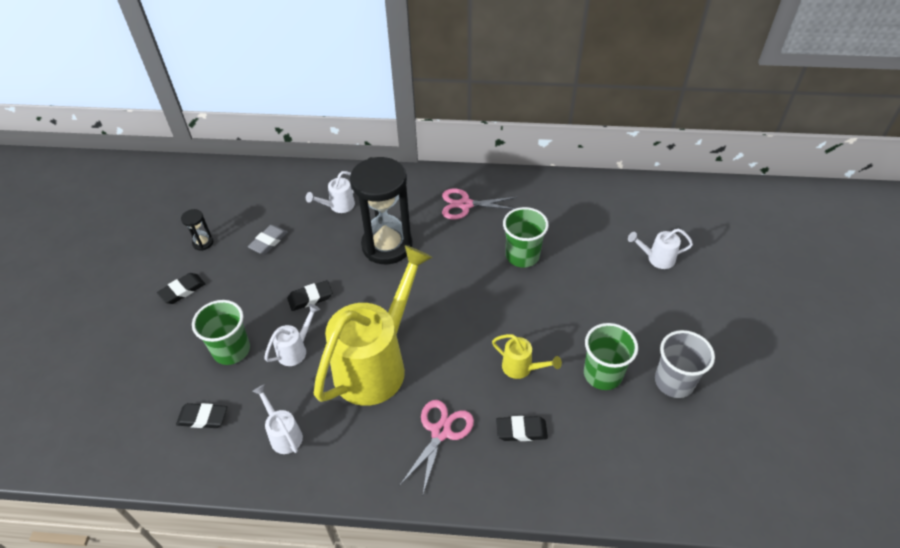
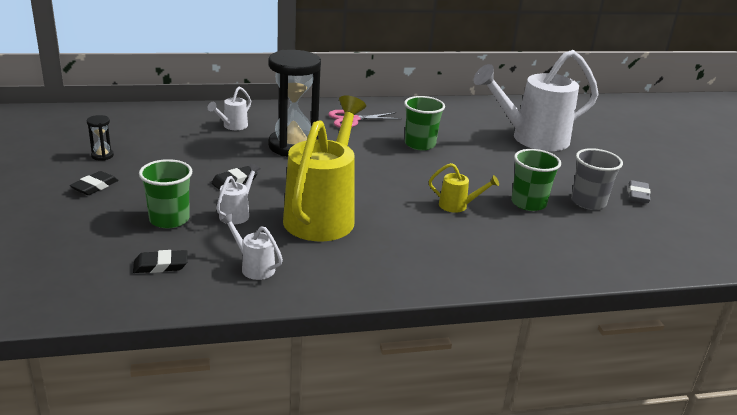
camera: 20 degrees left, 20 degrees down
grey eraser [248,225,288,254] -> grey eraser moved to [628,180,651,203]
pink scissors [400,400,474,494] -> none
black eraser [496,416,548,441] -> none
white watering can [628,229,693,269] -> white watering can [473,50,598,151], size x2.39

